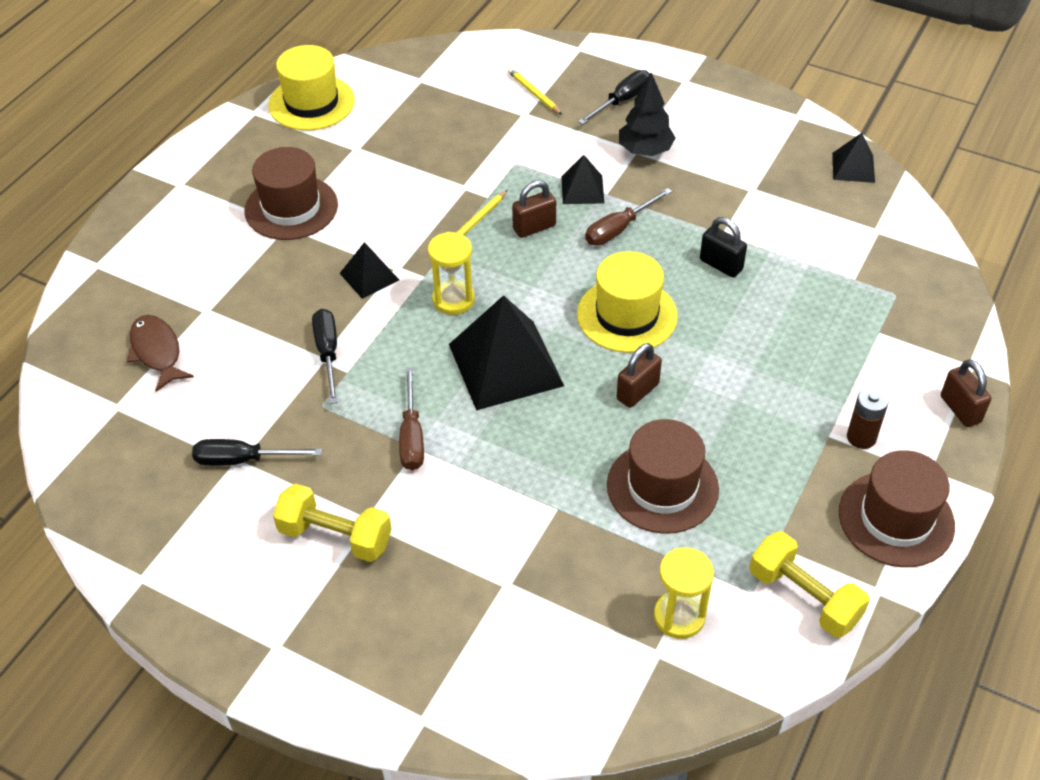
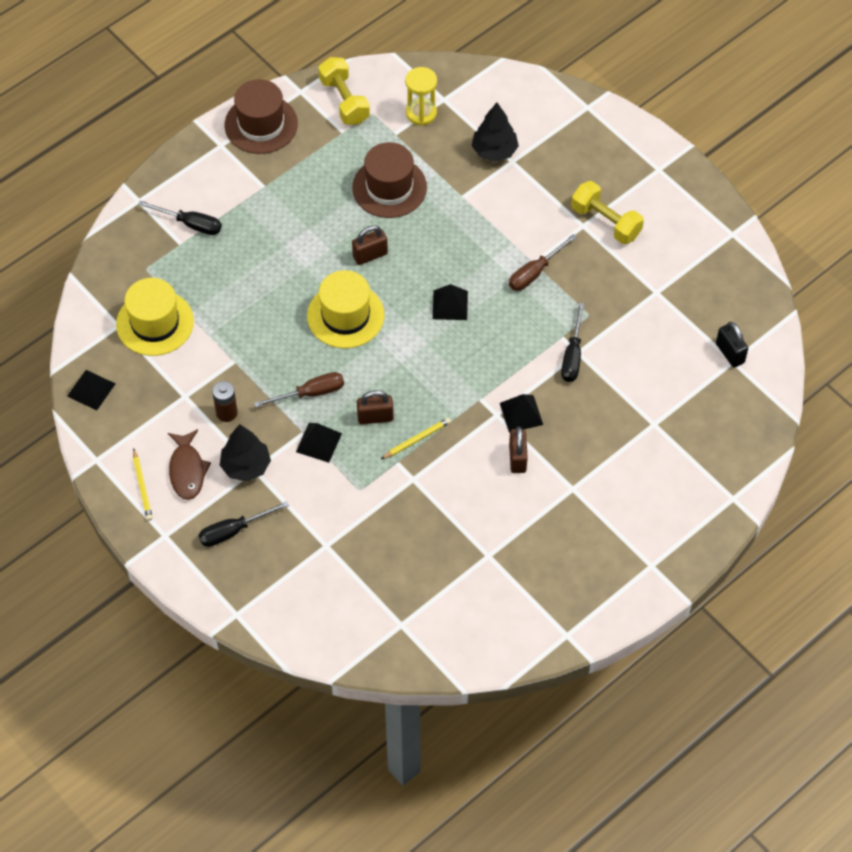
camera: 160 degrees left, 10 degrees up
brown fish [127,315,194,392] -> brown fish moved to [168,429,211,500]
black screwdriver [192,439,322,466] -> black screwdriver moved to [138,200,222,235]
brown hat [245,147,338,240] -> none
yellow hat [268,45,355,131] -> yellow hat moved to [116,278,194,356]
brown screwdriver [399,367,424,470] -> brown screwdriver turned 150 degrees counterclockwise [509,234,577,291]
yellow hourglass [428,232,475,315] -> none
black pyramid [449,295,564,410] -> black pyramid [433,284,468,320], size x0.51
yellow pencil [508,68,562,115] -> yellow pencil moved to [133,448,153,521]
black padlock [700,217,747,278] -> black padlock moved to [716,322,748,368]
brown battery [847,387,889,449] -> brown battery moved to [212,381,238,422]
brown padlock [941,359,991,427] -> brown padlock moved to [509,426,528,473]
none -> black tree [471,103,519,162]

